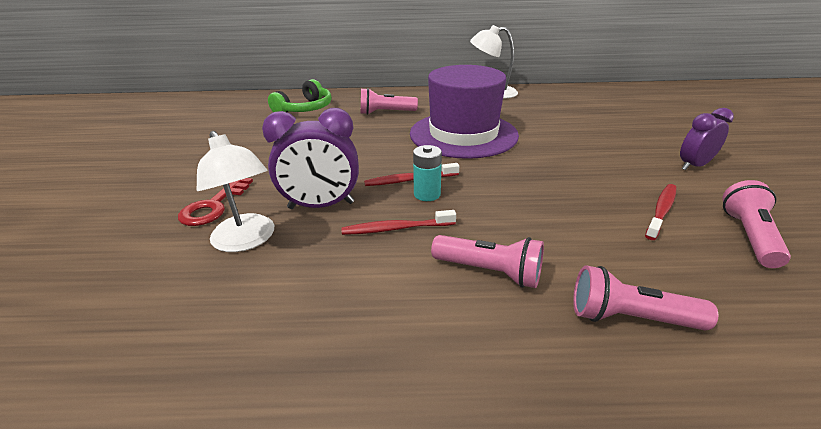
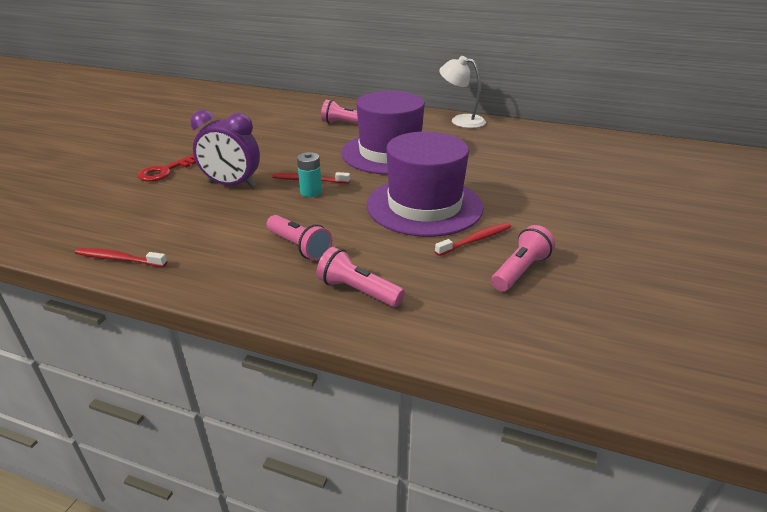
camera: 20 degrees right, 0 degrees up
white lamp [197,131,274,252] -> none
green headphones [268,79,332,112] -> none
red toothbrush [341,210,456,235] -> red toothbrush moved to [75,248,167,267]
purple clock [680,108,734,170] -> none
none -> purple hat [367,132,484,237]

